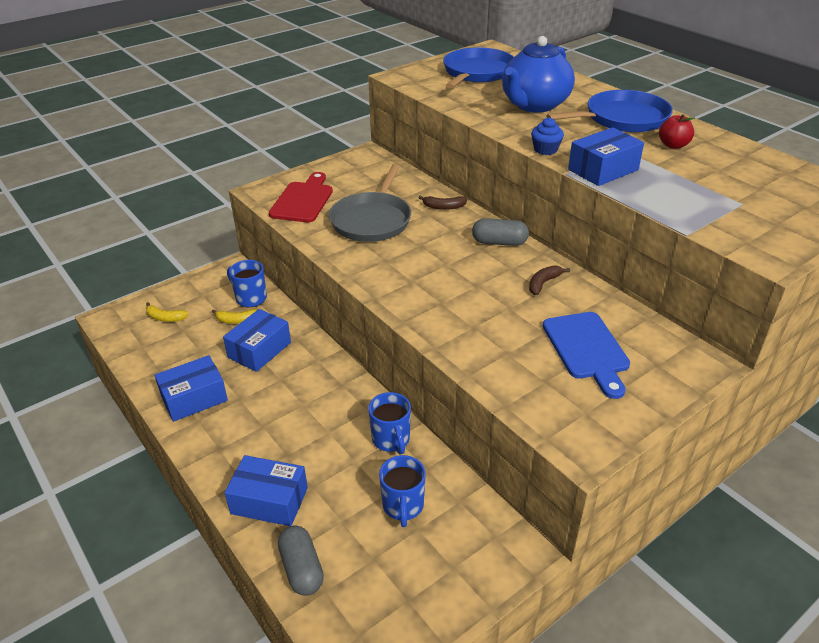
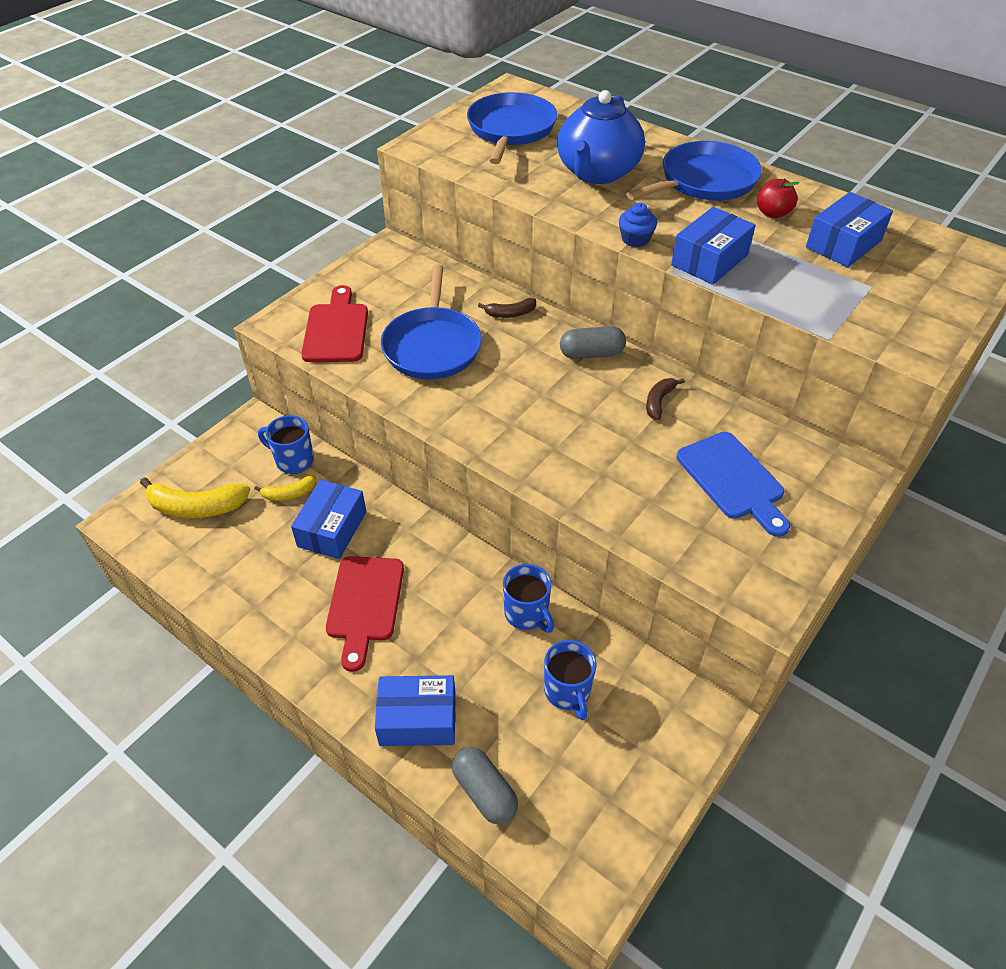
camera: 15 degrees left, 10 degrees up
yellow banana [146,302,189,322] -> yellow banana [140,477,250,518], size x1.82
blue box [155,355,228,422] -> blue box moved to [806,192,893,267]
grey pan [329,164,411,242] -> blue pan [381,265,482,379]
none -> red cutting board [326,556,404,672]

